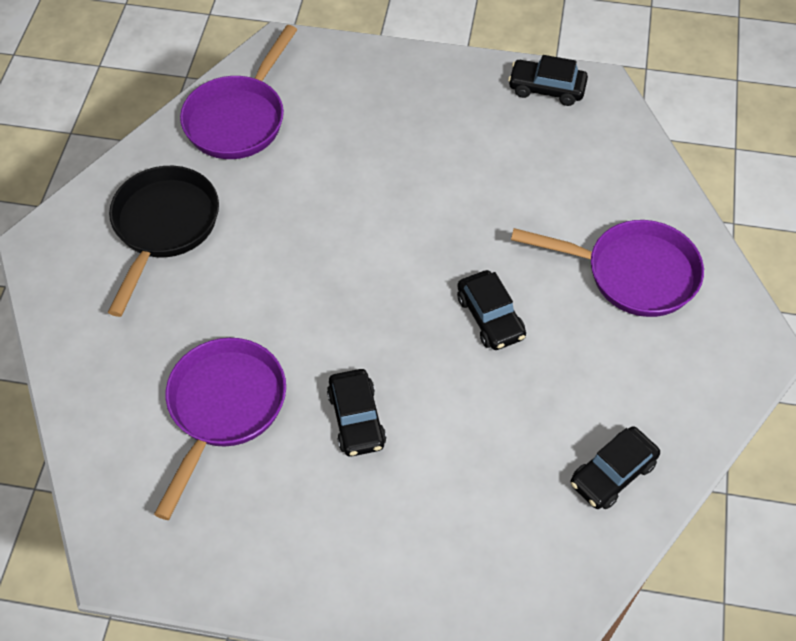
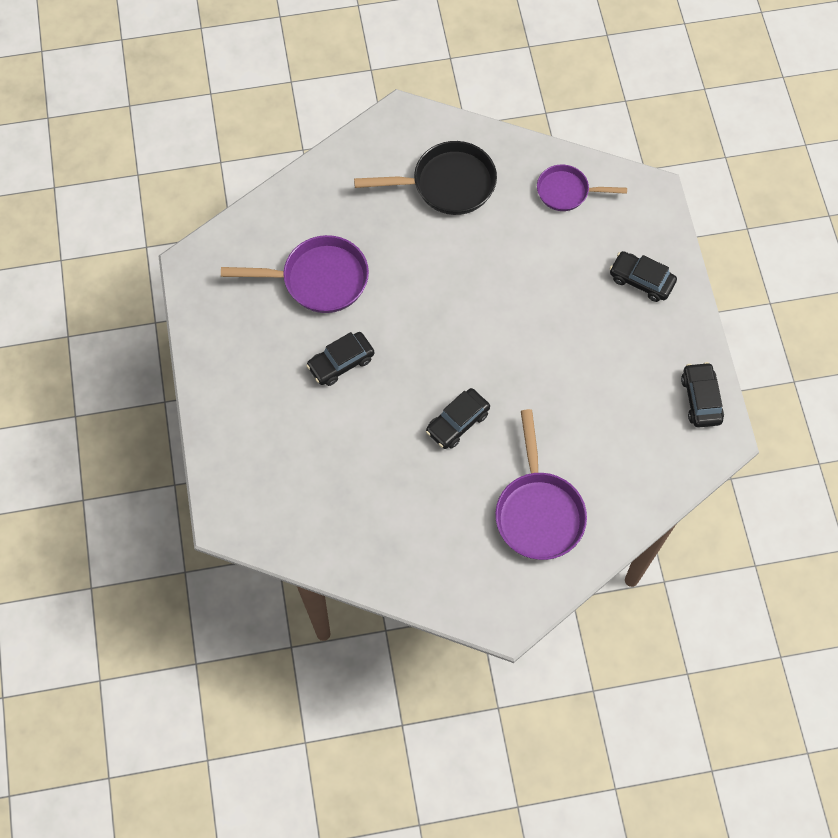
camera: 70 degrees right, 10 degrees up
purple pan [180,25,297,159] -> purple pan [537,165,627,211], size x0.63
black car [570,426,660,509] -> black car moved to [610,251,677,302]

